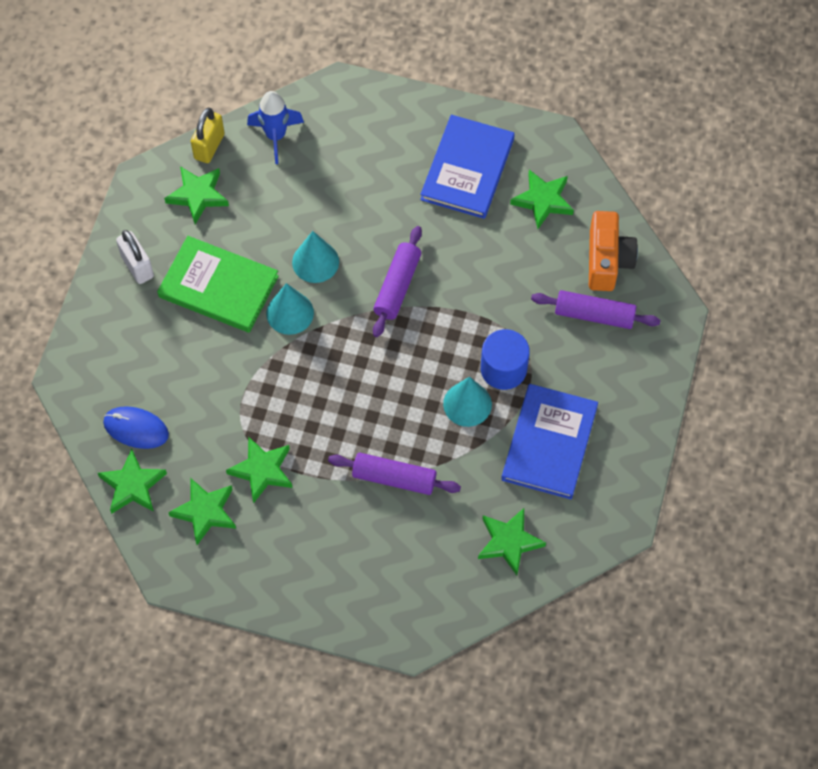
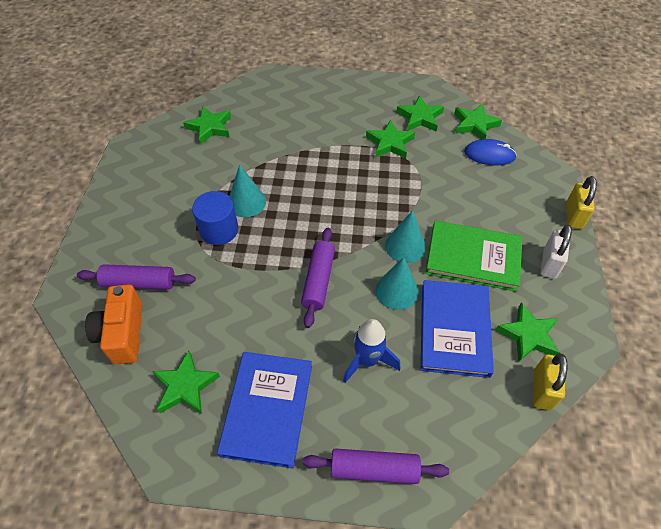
camera: 170 degrees right, 10 degrees down
white padlock [116,230,154,284] -> white padlock turned 60 degrees clockwise [541,225,572,279]
blue rocket [247,91,304,164] -> blue rocket moved to [343,319,400,383]
purple rolling pin [328,453,461,495] -> purple rolling pin moved to [302,448,449,484]
blue book [501,384,598,500] -> blue book moved to [421,280,494,378]
none -> yellow padlock [566,176,597,229]

